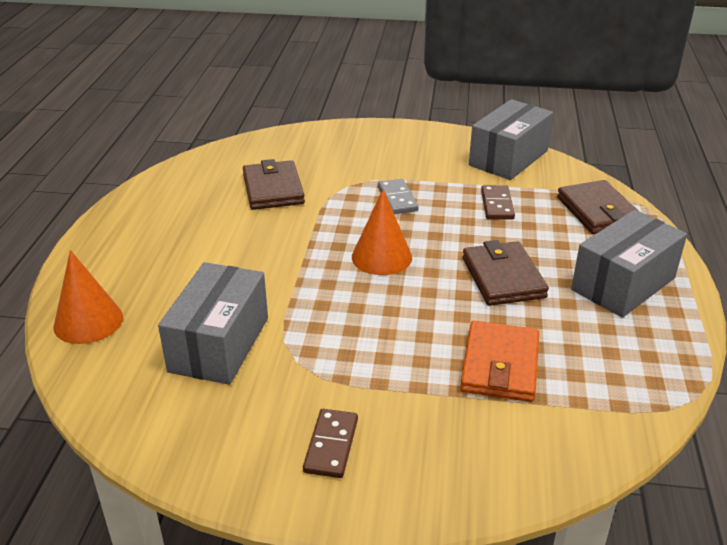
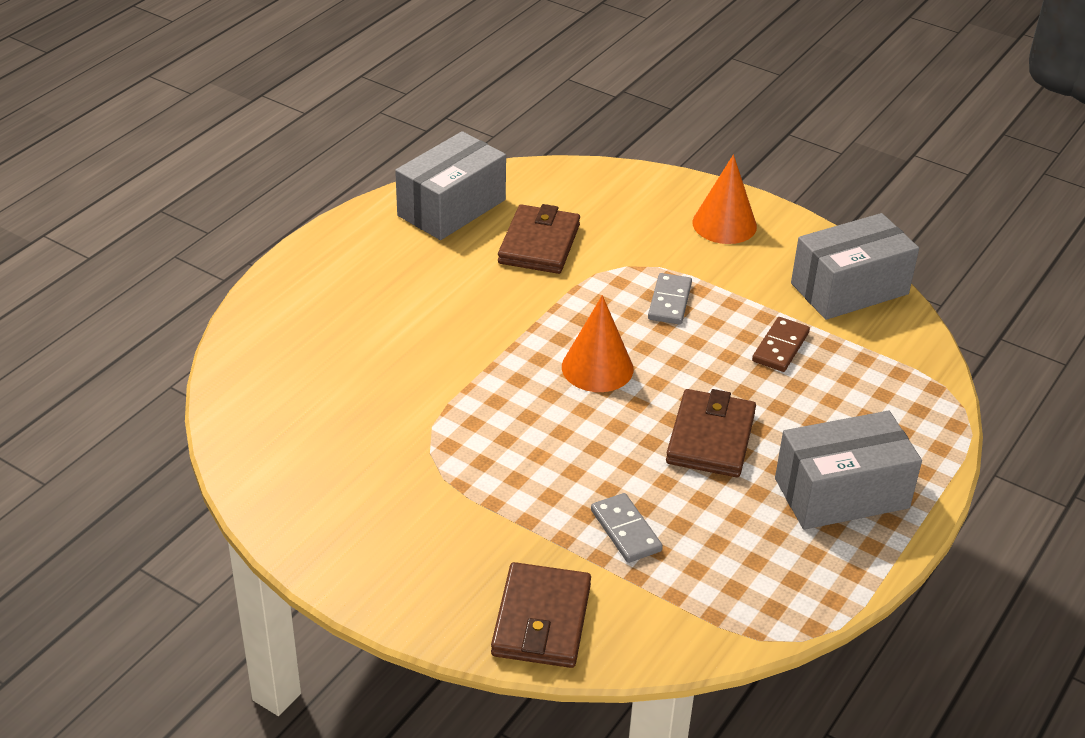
camera: 25 degrees right, 5 degrees up
orange cone [53,250,123,344] -> orange cone moved to [693,154,757,244]
grey box [158,262,268,385] -> grey box moved to [395,131,506,240]
brown domino [303,409,358,478] -> none
orange wallet [460,321,539,402] -> grey domino [591,493,663,563]
brown wallet [557,180,638,234] -> brown wallet moved to [491,562,591,668]

